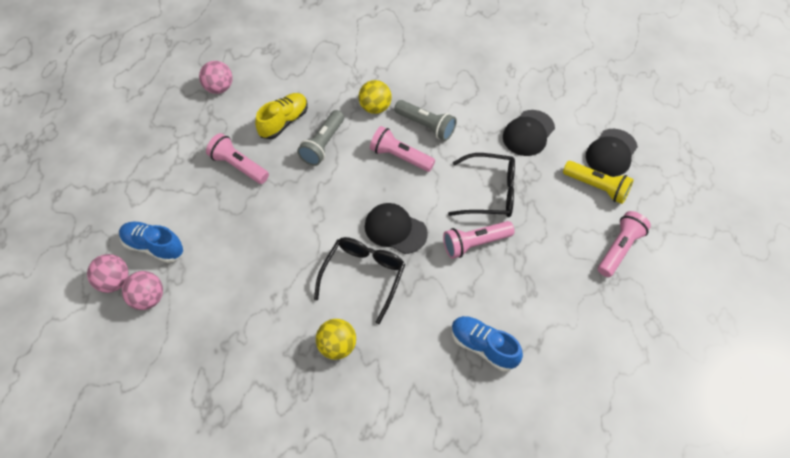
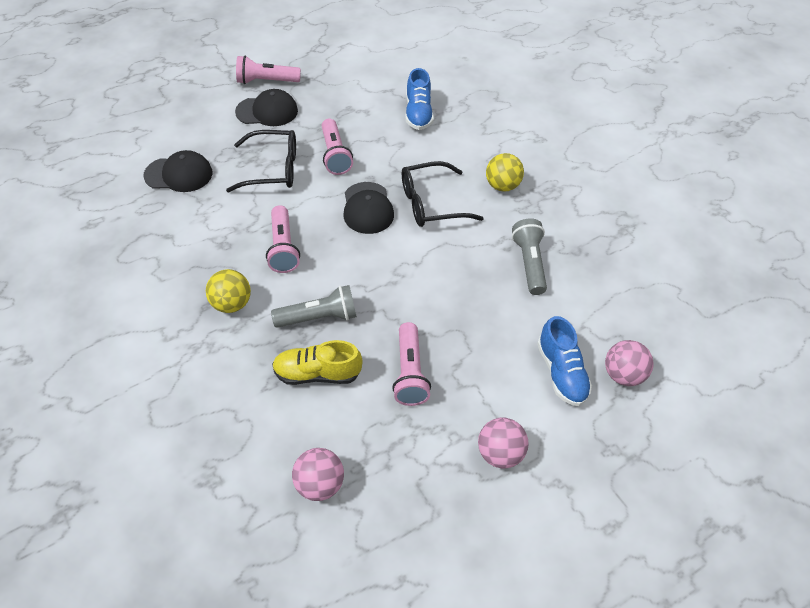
camera: 130 degrees left, 5 degrees down
pink ball [122,271,163,310] -> pink ball moved to [478,417,529,469]
grey flashlight [394,100,457,141] -> grey flashlight moved to [512,218,547,295]
pink flashlight [443,221,514,259] -> pink flashlight turned 45 degrees clockwise [322,118,353,175]
black glasses [448,153,515,217] -> black glasses turned 120 degrees clockwise [226,130,296,192]
yellow flashlight [563,161,634,204] -> none
black cap [586,129,638,177] -> black cap moved to [235,89,298,126]

